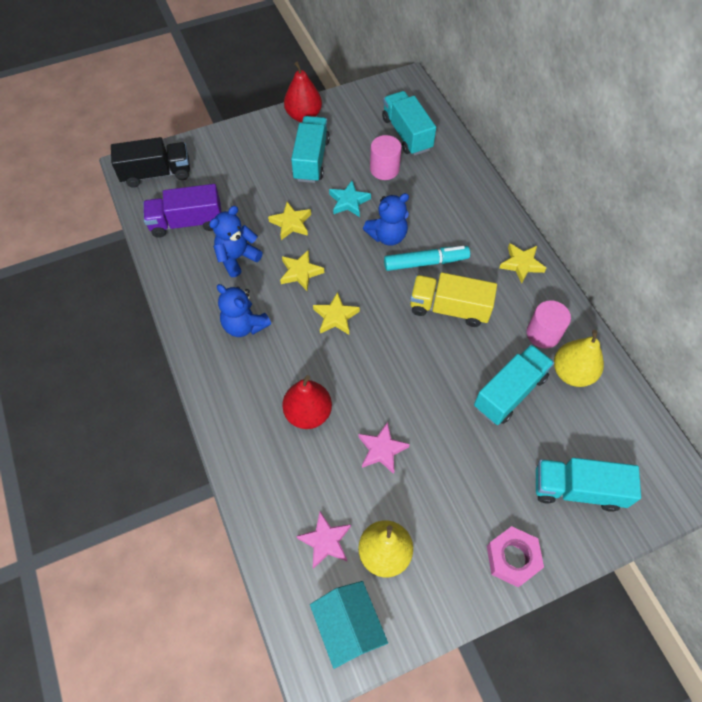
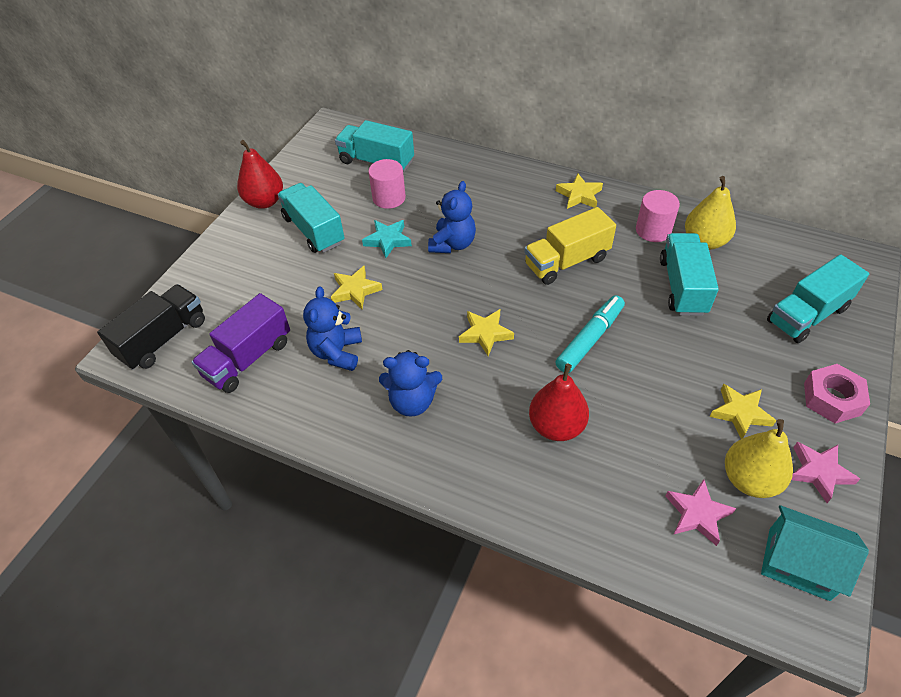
camera: 40 degrees left, 10 degrees down
yellow star [280,250,324,291] -> yellow star moved to [710,384,777,439]
pink star [358,422,410,474] -> pink star moved to [792,442,860,503]
turquoise marker [384,246,470,271] -> turquoise marker moved to [556,295,625,373]

